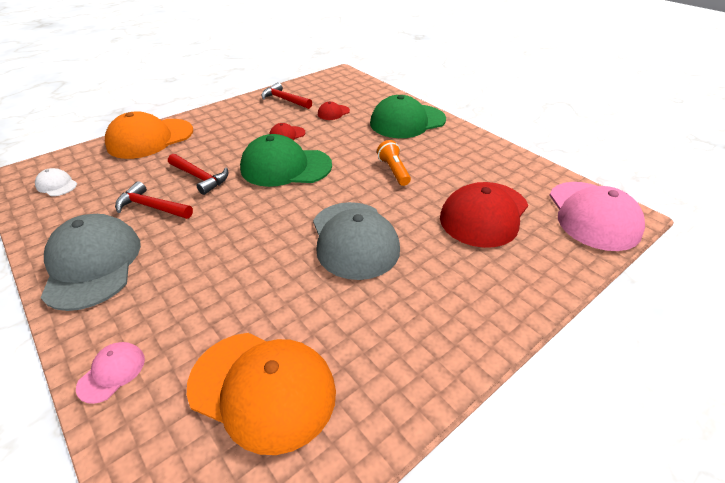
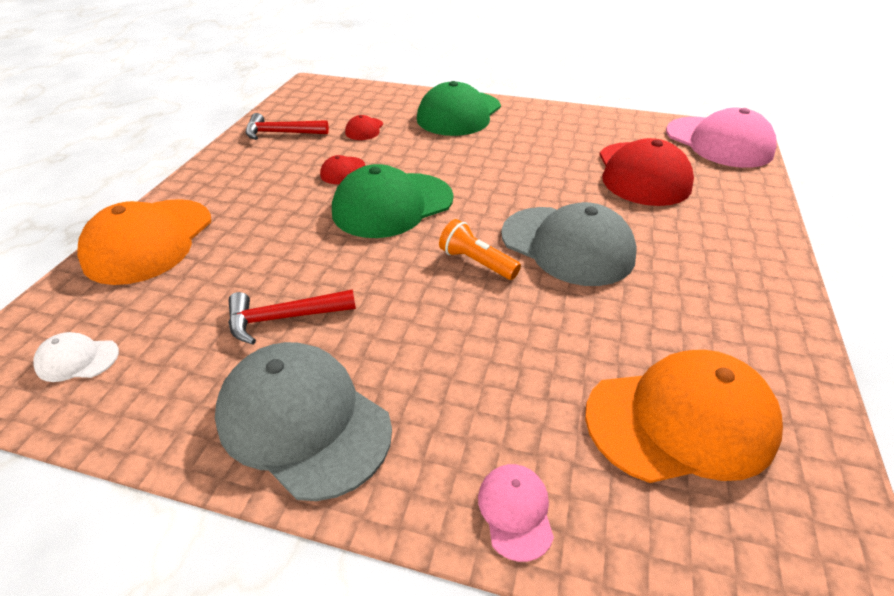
camera: 35 degrees left, 0 degrees up
red hammer [168,154,228,195] -> none
orange flashlight [377,140,411,186] -> orange flashlight moved to [439,219,521,280]

